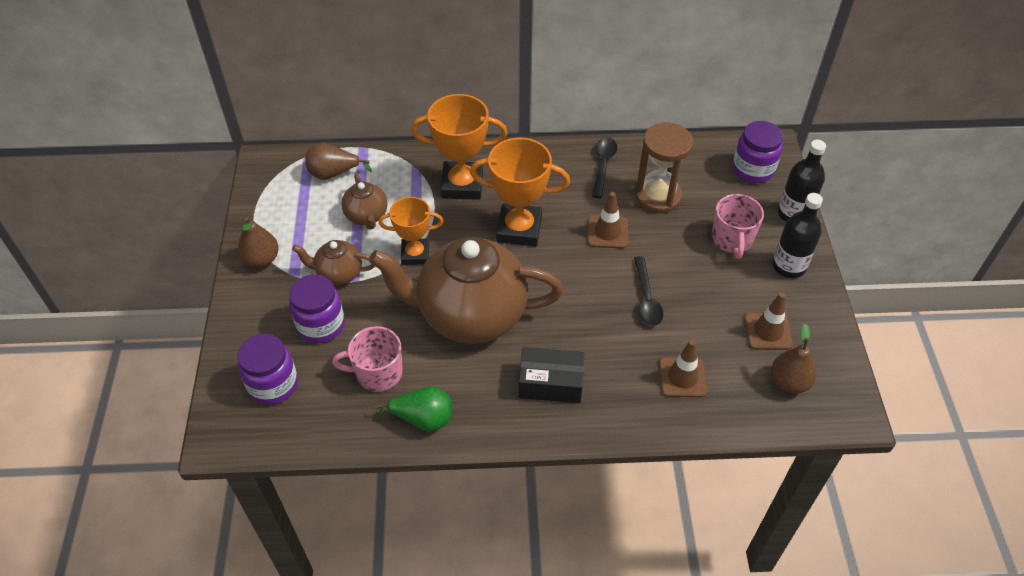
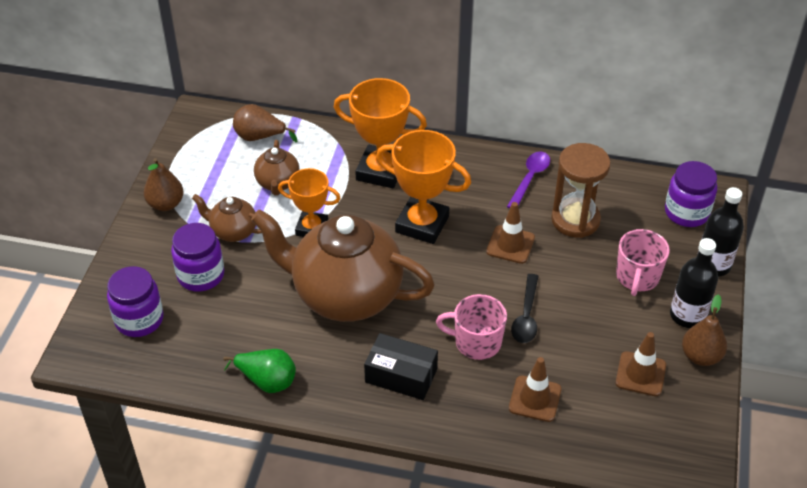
camera: 15 degrees right, 5 degrees down
pink mug [332,326,403,392] -> pink mug moved to [436,294,507,360]
black spoon [592,138,617,198] -> purple spoon [507,151,550,208]
brown pear [771,324,817,394] -> brown pear moved to [682,294,727,366]

